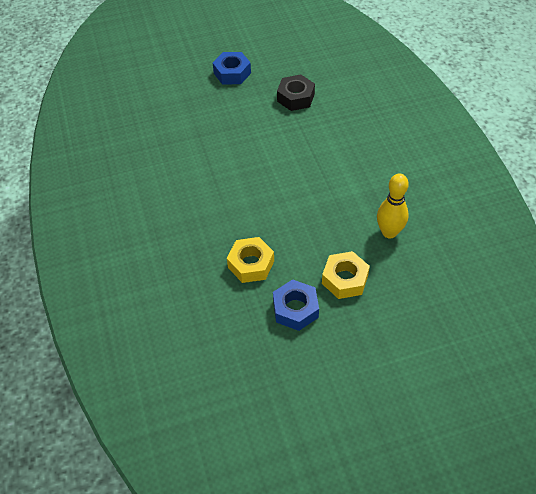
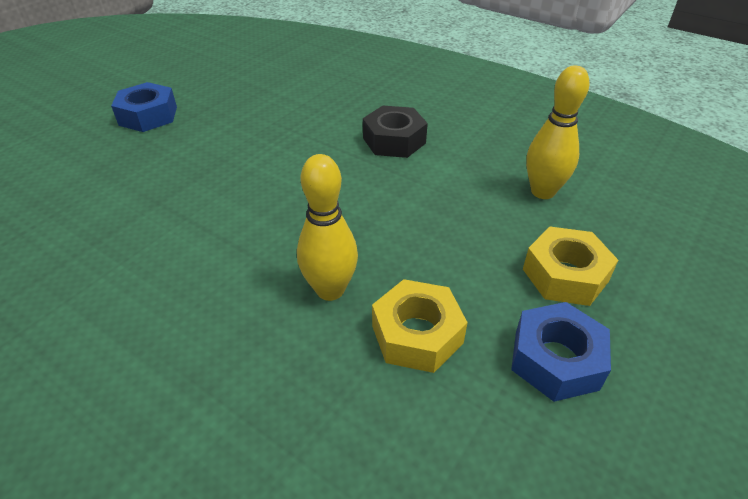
camera: 40 degrees left, 10 degrees down
black nut [277,74,315,111] -> black nut moved to [363,105,428,158]
none -> yellow bowling pin [297,154,358,301]

